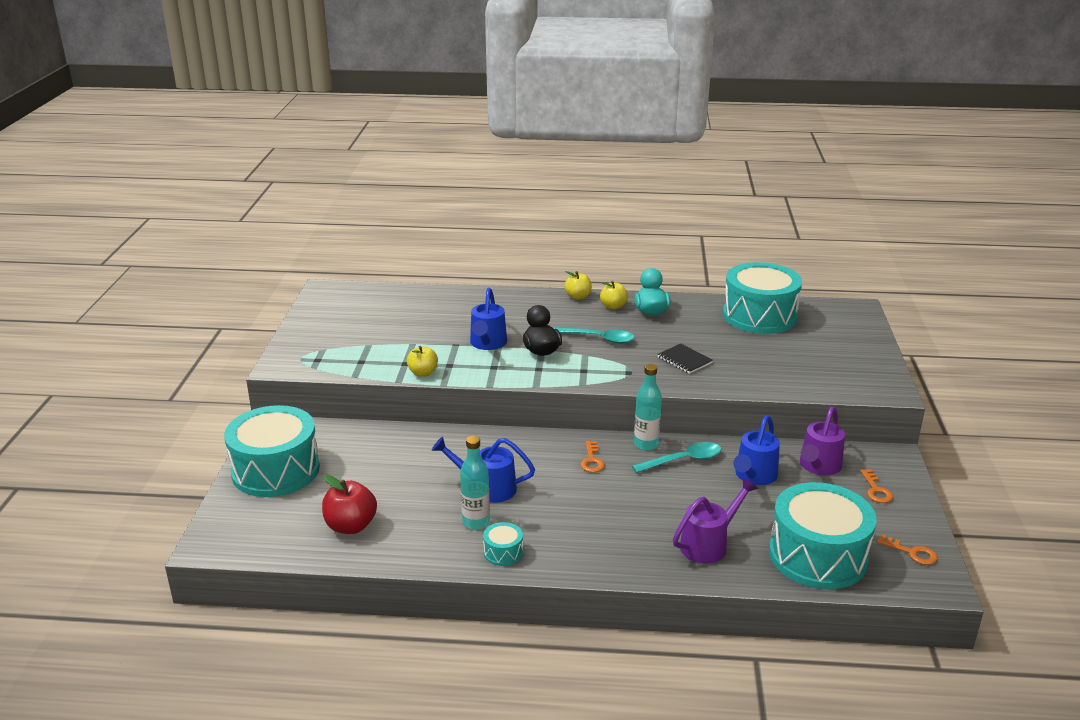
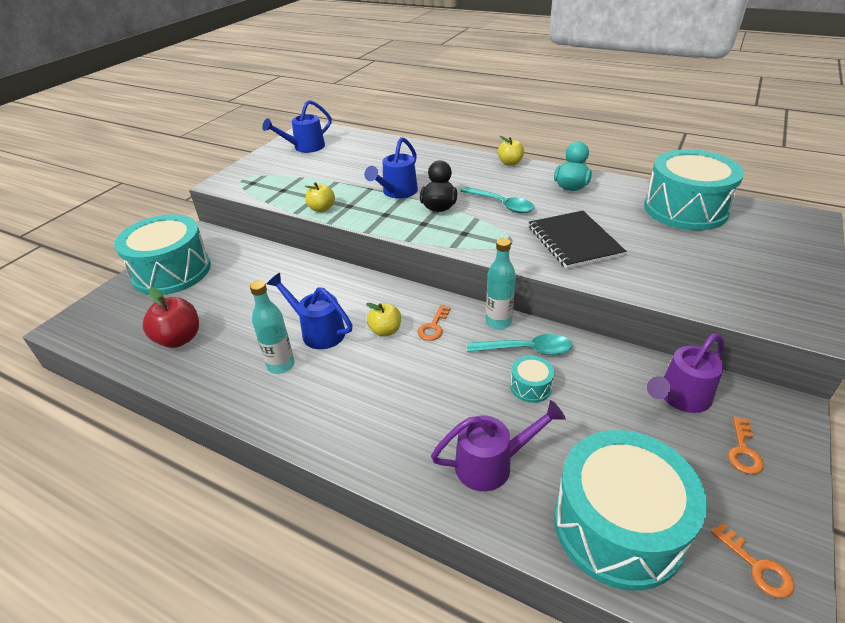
camera: 25 degrees right, 10 degrees up
turquoise drum [483,522,523,566] -> turquoise drum moved to [510,355,555,403]
yellow apple [600,281,628,310] -> yellow apple moved to [366,303,401,337]
black notebook [657,344,713,374] -> black notebook [529,211,626,269], size x1.72
blue watering can [733,415,780,485] -> blue watering can moved to [262,100,332,153]

